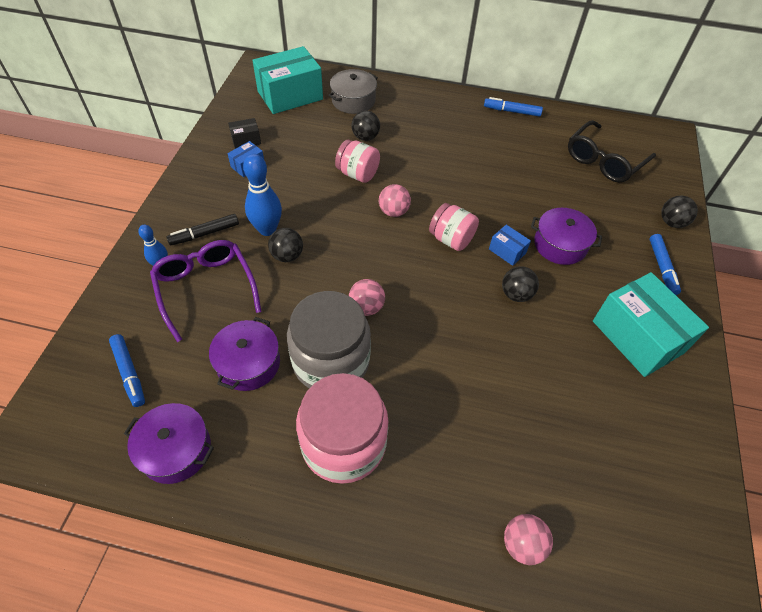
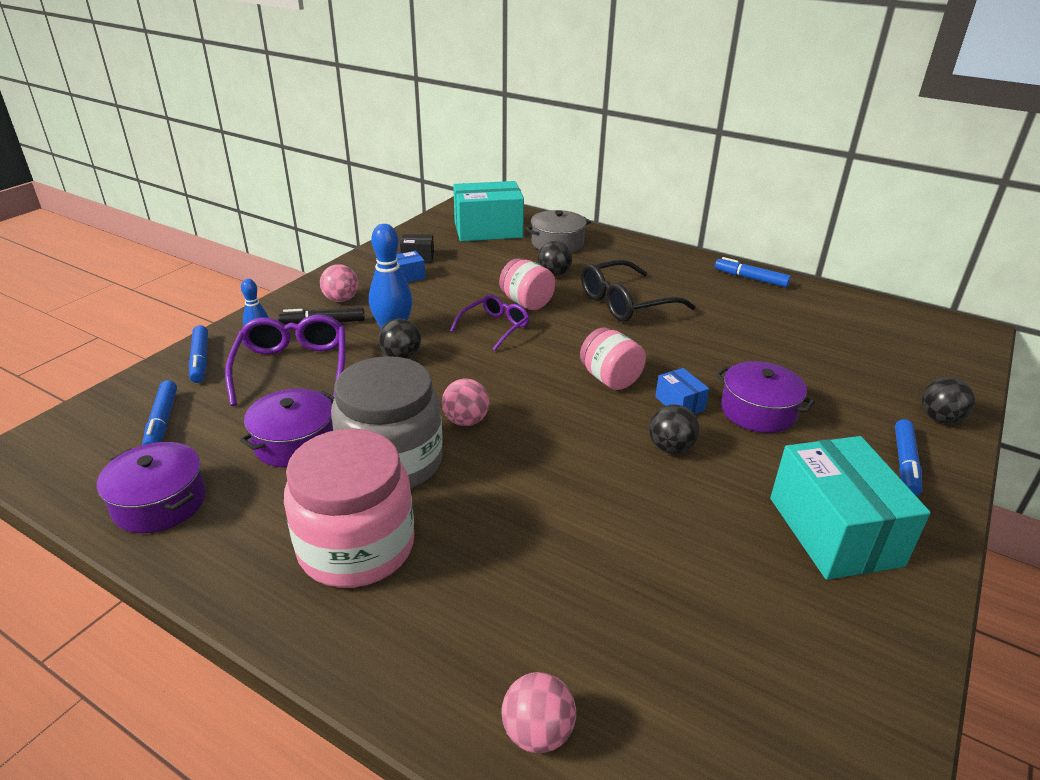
camera: 20 degrees right, 20 degrees down
pink ball [379,184,411,217] -> pink ball moved to [320,264,358,302]
black glasses [568,120,656,182] -> black glasses moved to [581,260,696,322]
none -> blue marker [189,325,208,383]
none -> purple glasses [450,294,529,351]

